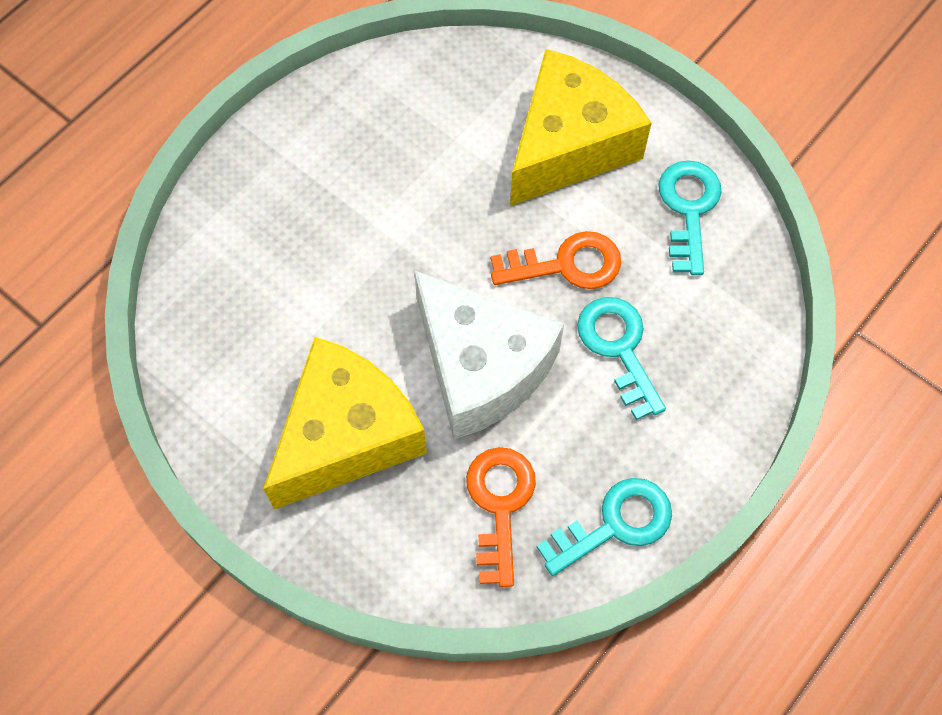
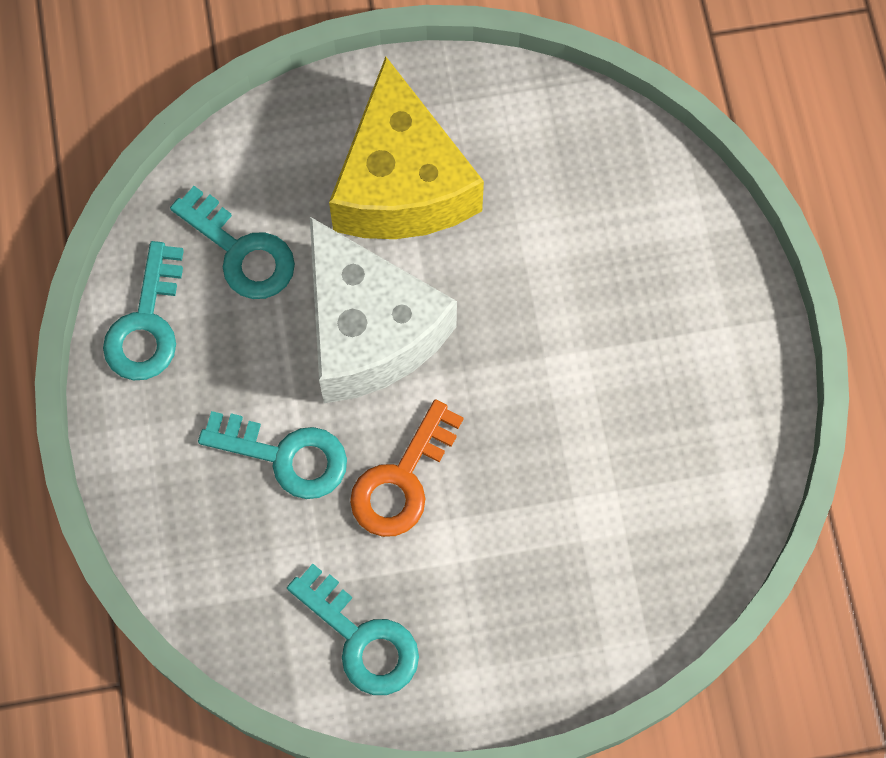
camera: 130 degrees right, 5 degrees up
white cheese [414,270,564,439] -> white cheese turned 120 degrees counterclockwise [310,217,457,403]
orange key [466,447,536,587] -> turquoise key [170,186,295,299]
yellow cheese [510,49,652,206] -> none

